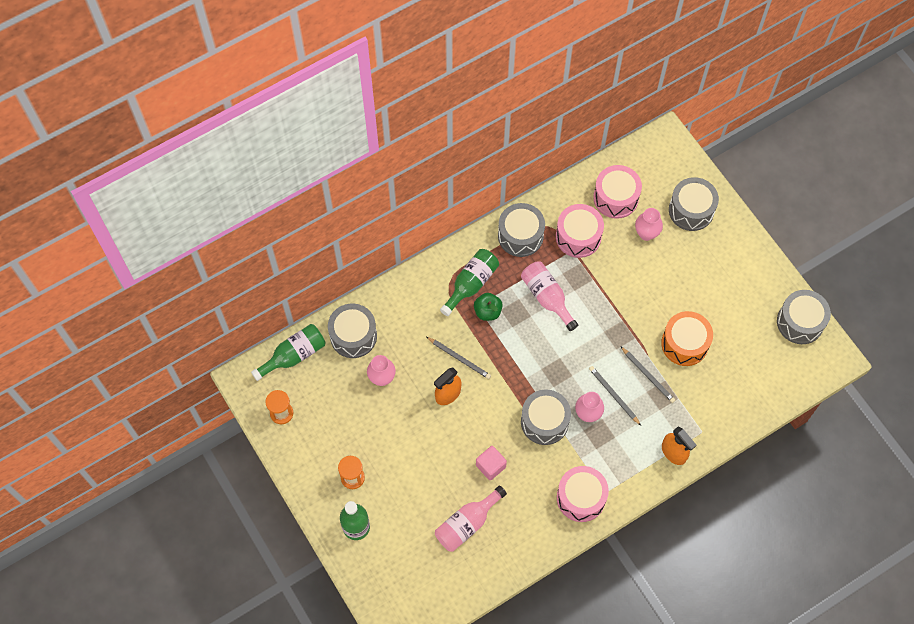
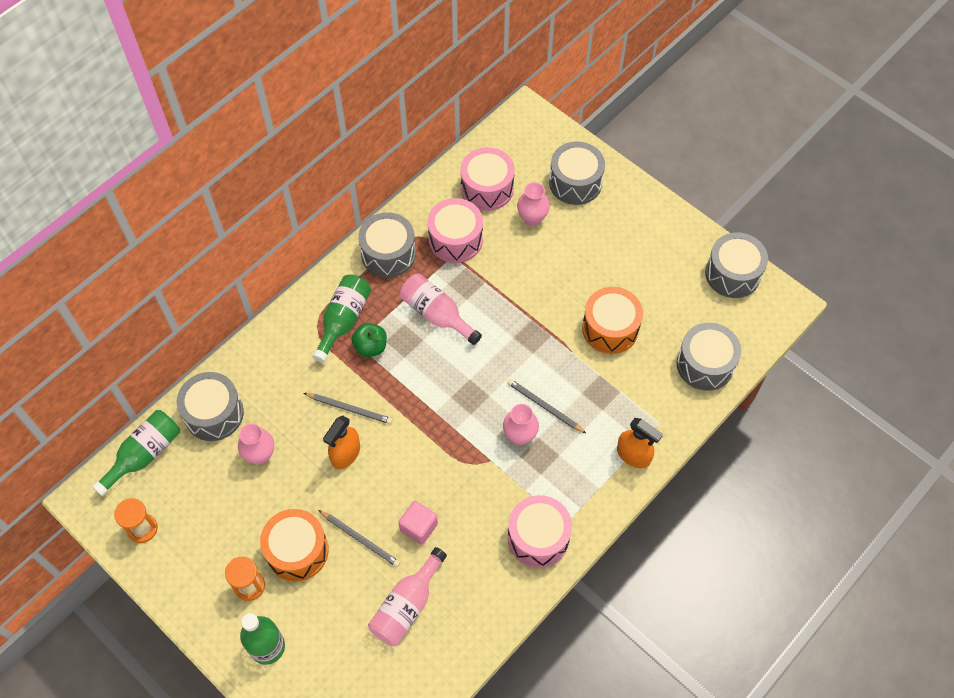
camera: 15 degrees left, 5 degrees down
grey drum [521,389,571,445] -> grey drum moved to [677,323,741,391]
grey pencil [621,347,675,403] -> grey pencil moved to [318,510,400,567]
none -> orange drum [260,509,329,582]

